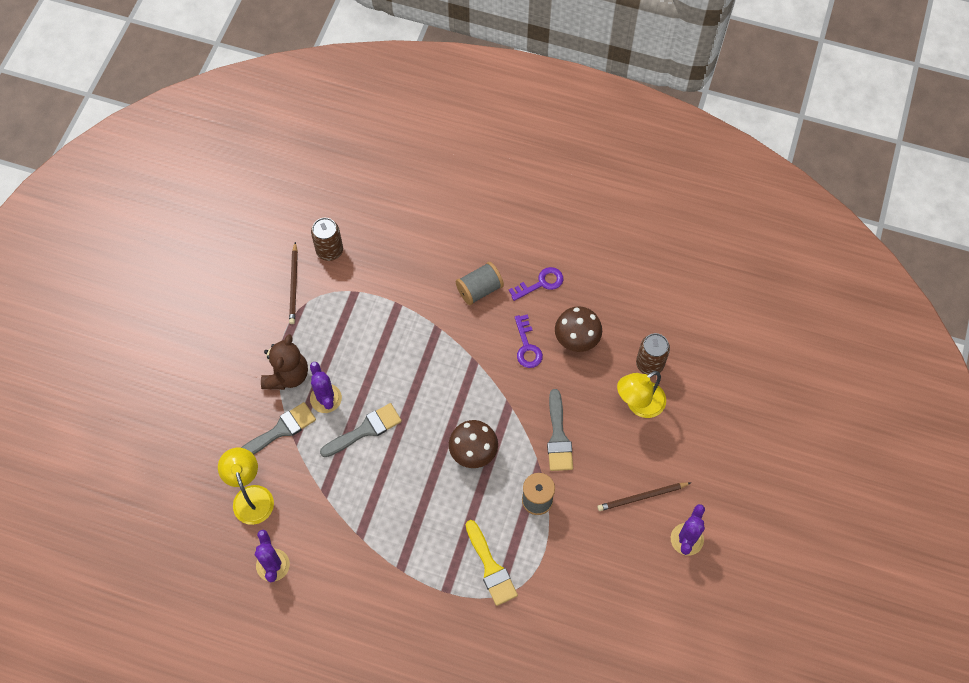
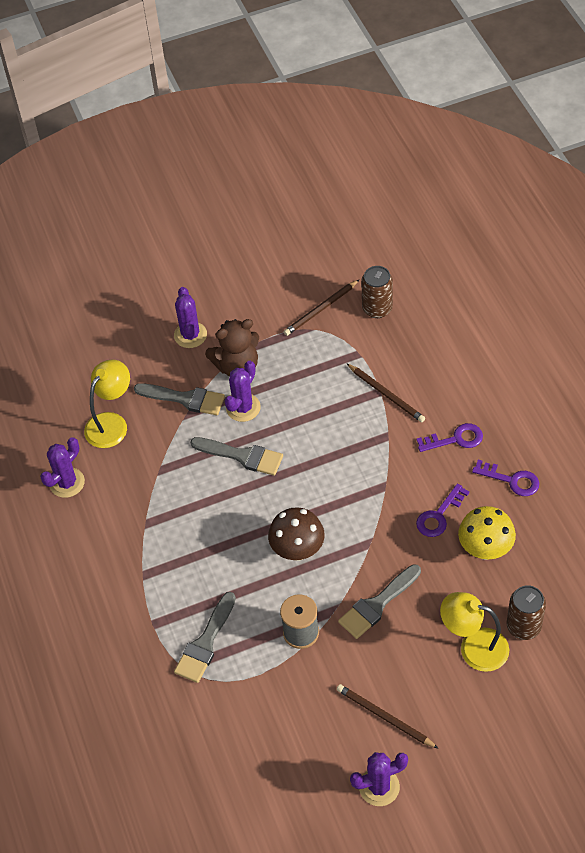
camera: 55 degrees right, 10 degrees down
grey spool [456,262,504,305] -> purple key [417,423,483,452]
yellow brush [466,520,518,606] -> grey brush [174,592,236,683]
brown mushroom [555,306,602,352] -> yellow mushroom [458,506,516,560]
none -> purple cactus [174,287,207,348]
none -> brown pencil [346,363,425,422]

